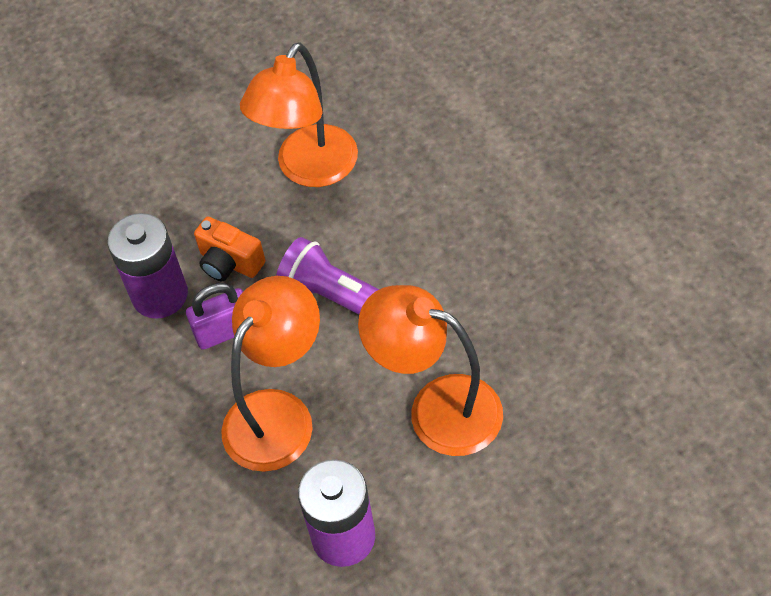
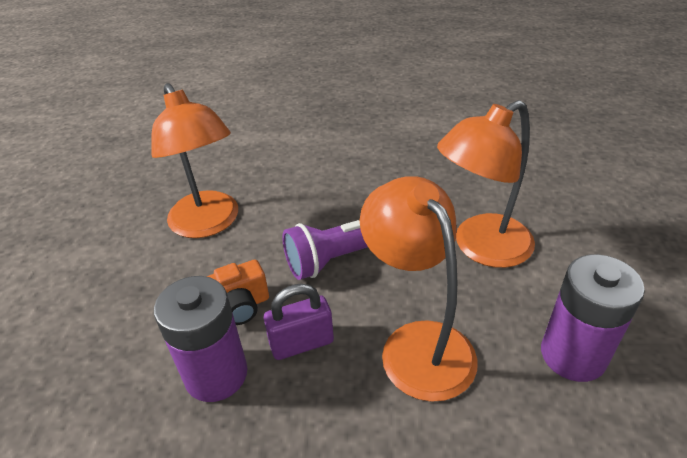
camera: 60 degrees left, 15 degrees down
purple padlock [186,283,243,350] -> purple padlock turned 60 degrees clockwise [264,284,334,360]

